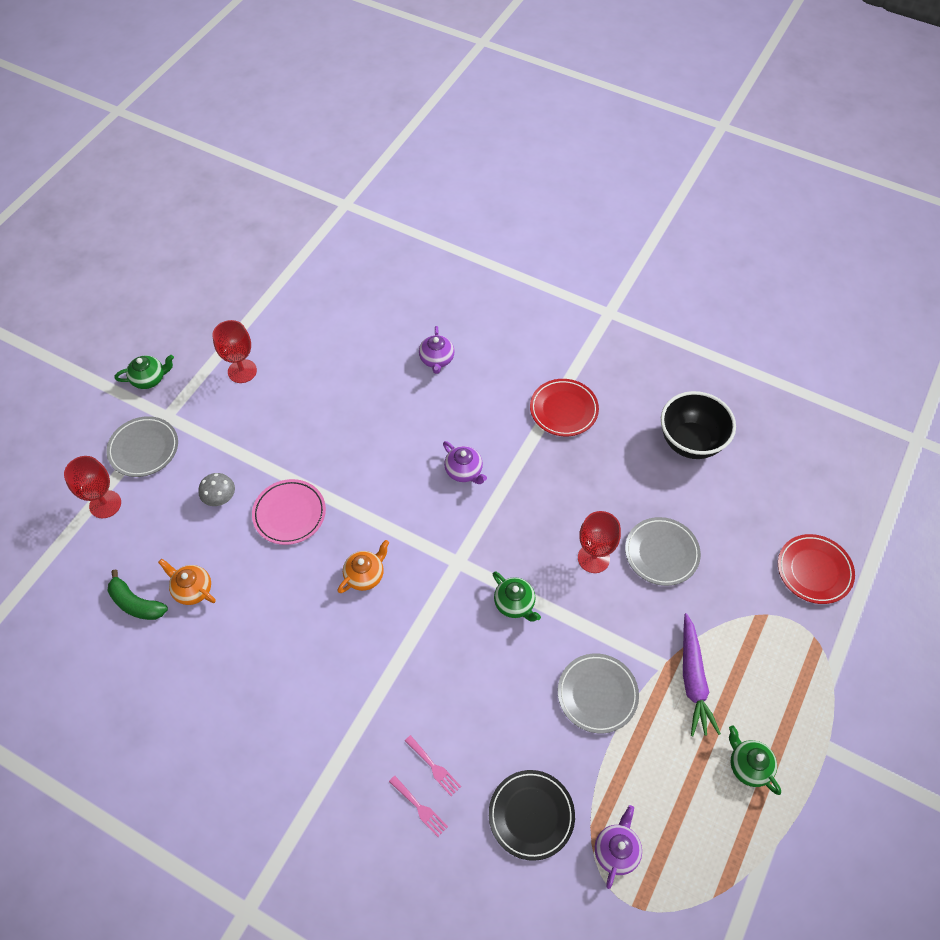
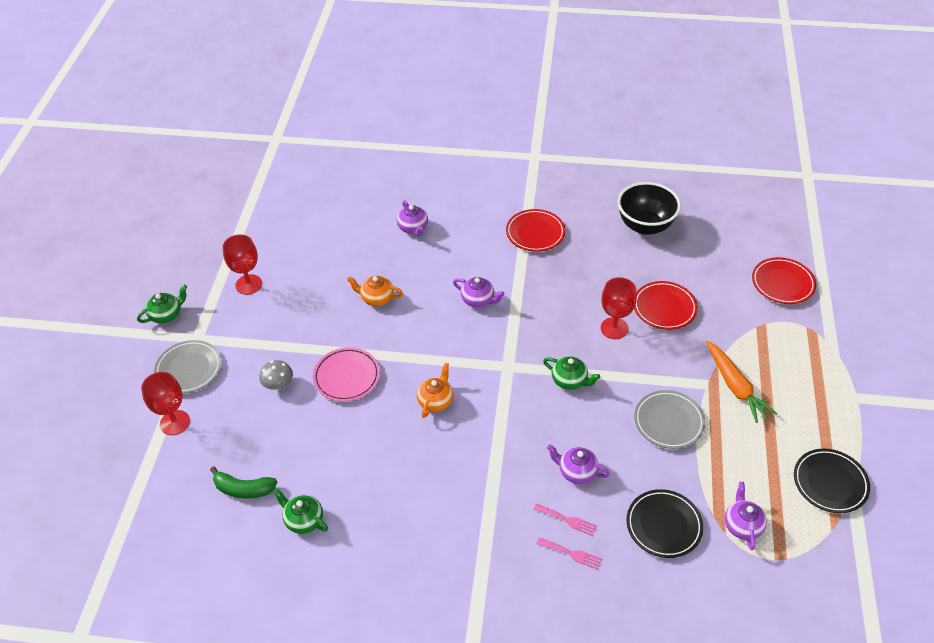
camera: 20 degrees left, 10 degrees down
orange teapot [158,559,216,605] -> orange teapot moved to [347,276,403,306]
grey plate [625,517,701,586] -> red plate [634,281,698,330]
purple carrot [683,613,721,736] -> orange carrot [706,340,777,423]
green teapot [729,725,781,795] -> green teapot moved to [273,488,328,534]
none -> purple teapot [547,444,610,484]
none -> black plate [794,449,870,513]

